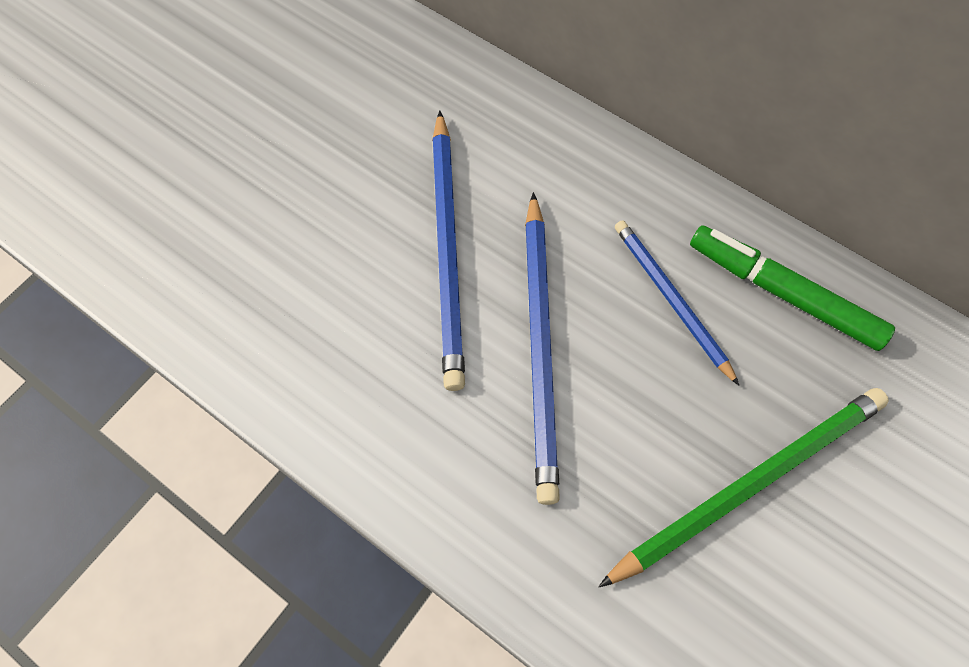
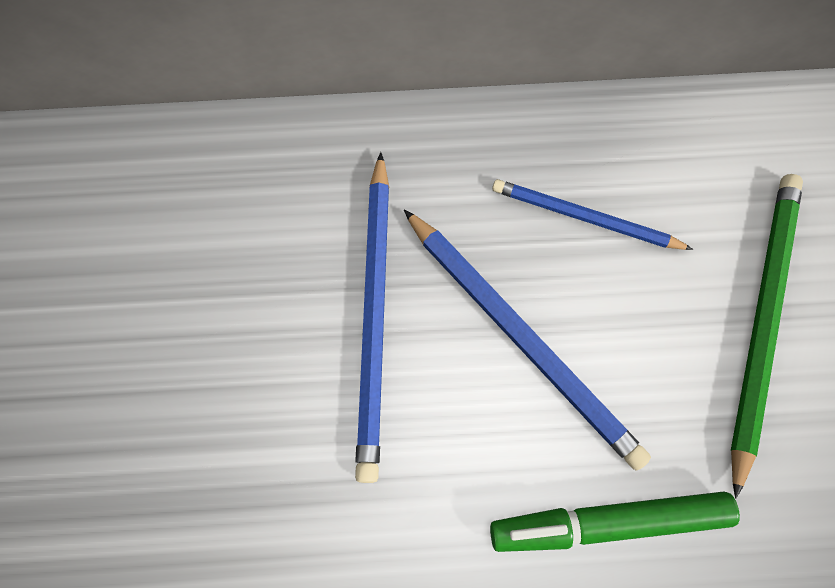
camera: 40 degrees left, 5 degrees up
blue pencil [432,111,465,391] -> blue pencil turned 45 degrees clockwise [355,152,389,483]
green marker [690,225,895,351] -> green marker moved to [490,492,740,552]

